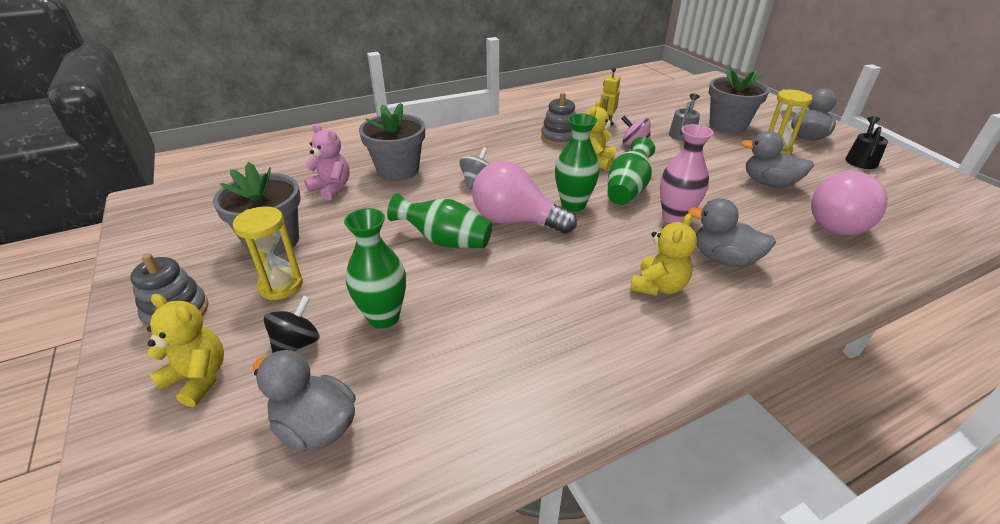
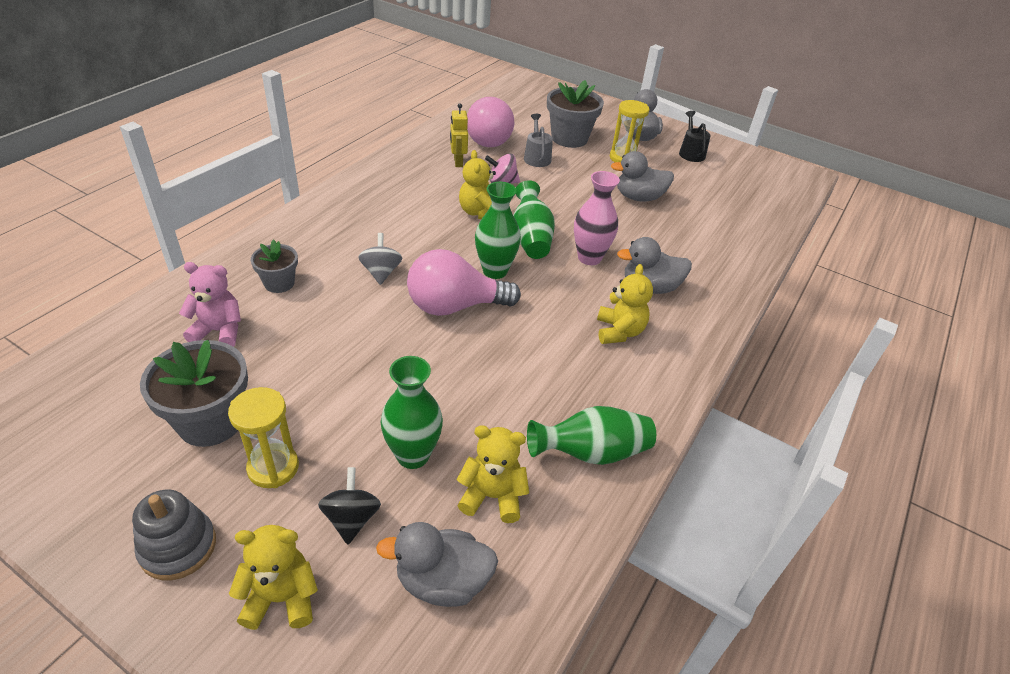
camera: 35 degrees left, 5 degrees up
grey flower pot [359,103,425,181] -> grey flower pot [251,239,298,293], size x0.58
green vase [387,193,492,248] -> green vase moved to [527,406,656,465]
grey stacking toy [541,92,576,146] -> none
pink light bulb [811,171,888,235] -> pink light bulb moved to [467,97,514,147]
none -> yellow teddy bear [457,425,529,523]

